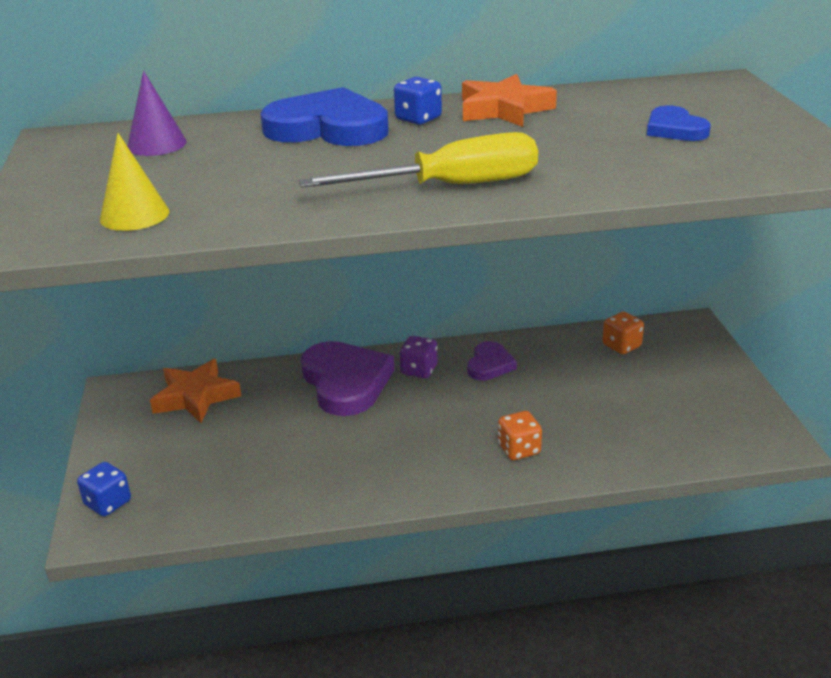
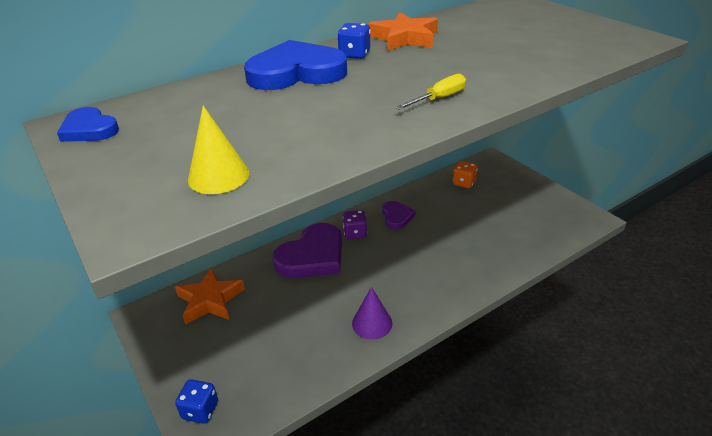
camera: 25 degrees left, 5 degrees up
purple cone [127,71,187,156] -> purple cone moved to [352,287,393,340]
yellow screwdriver [299,132,538,188] -> yellow screwdriver [395,74,466,110], size x0.51
purple heart [301,341,395,416] -> purple heart turned 90 degrees clockwise [273,223,342,278]
orange dice [498,411,542,460] -> none
blue heart [647,105,711,141] -> blue heart moved to [57,107,119,142]

